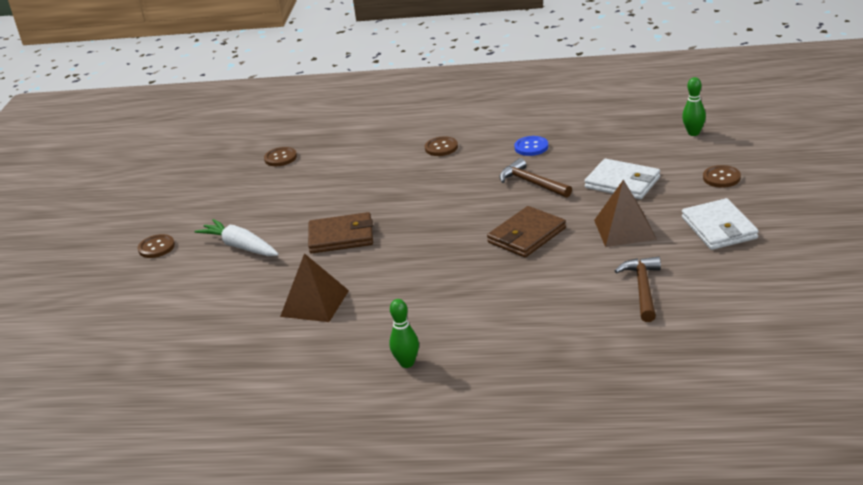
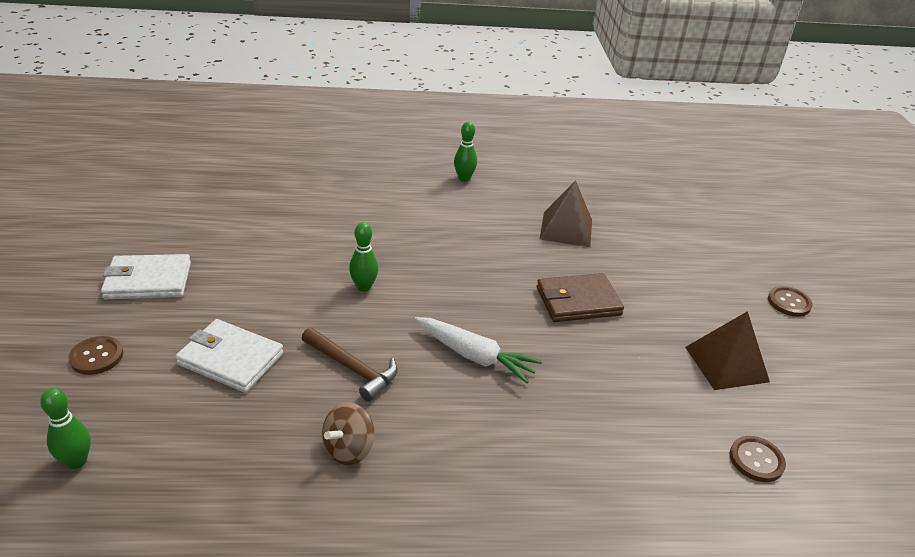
camera: 165 degrees right, 5 degrees up
white carrot [195,219,279,256] -> white carrot moved to [414,317,542,383]
brown button [425,136,458,156] -> none
brown wallet [487,206,566,257] -> green bowling pin [349,222,378,292]
blue button [514,136,548,156] -> brown spinning top [322,402,375,465]
brown pyramid [594,179,657,247] -> brown pyramid moved to [685,311,770,390]
brown hammer [615,257,661,322] -> none
white wallet [682,198,759,250] -> white wallet turned 75 degrees counterclockwise [101,254,191,299]

